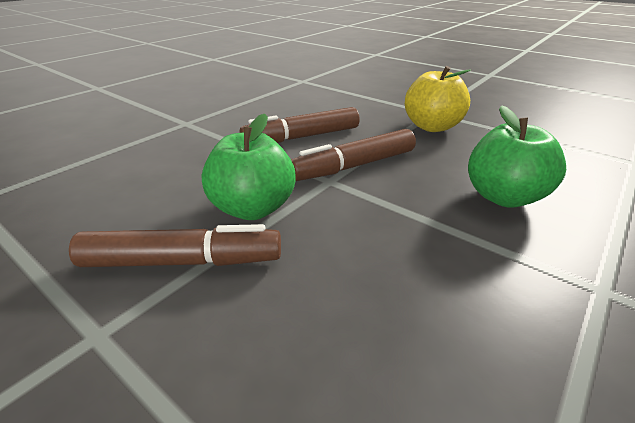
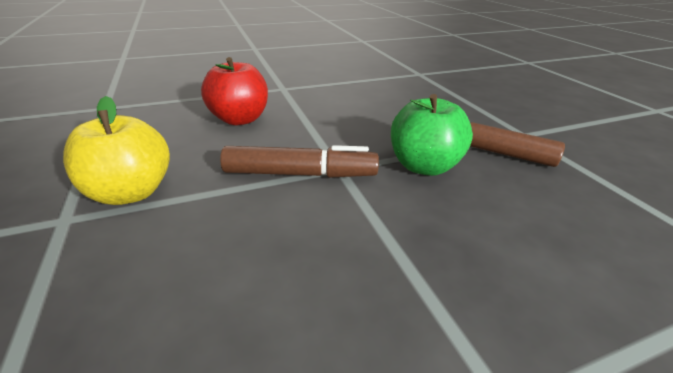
camera: 150 degrees left, 0 degrees up
brown marker [240,107,360,143] -> none
green apple [468,105,566,208] -> red apple [201,57,268,125]

